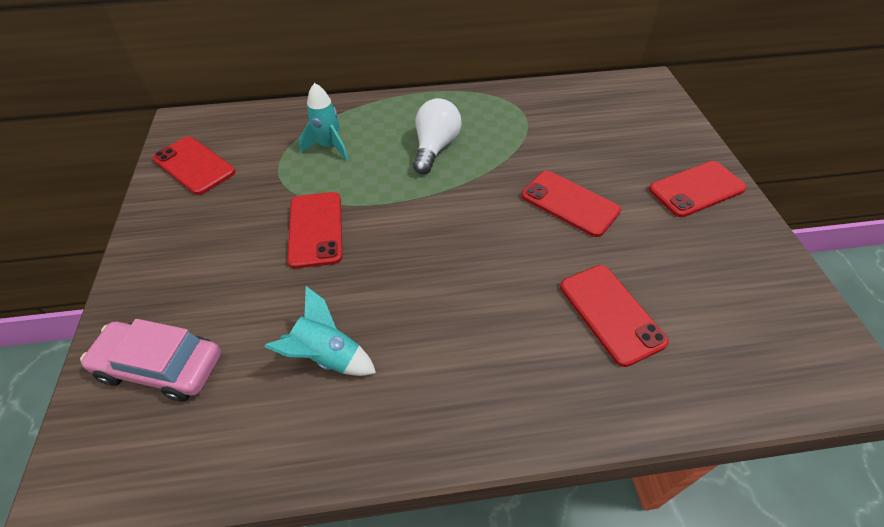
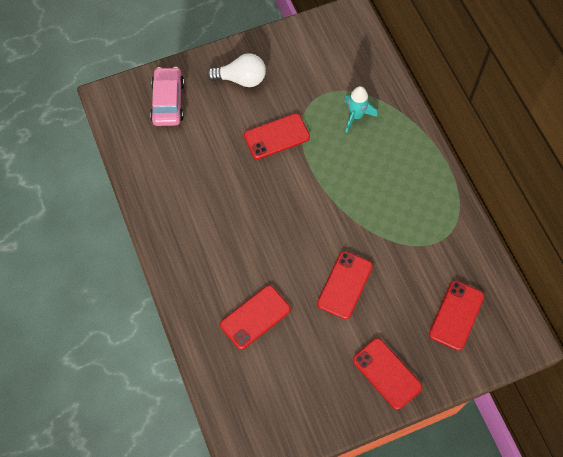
camera: 75 degrees right, 15 degrees up
red phone [153,137,235,195] -> red phone moved to [429,280,484,351]
turquoise rocket [264,286,376,376] -> none
white light bulb [413,98,462,174] -> white light bulb moved to [207,53,266,87]

